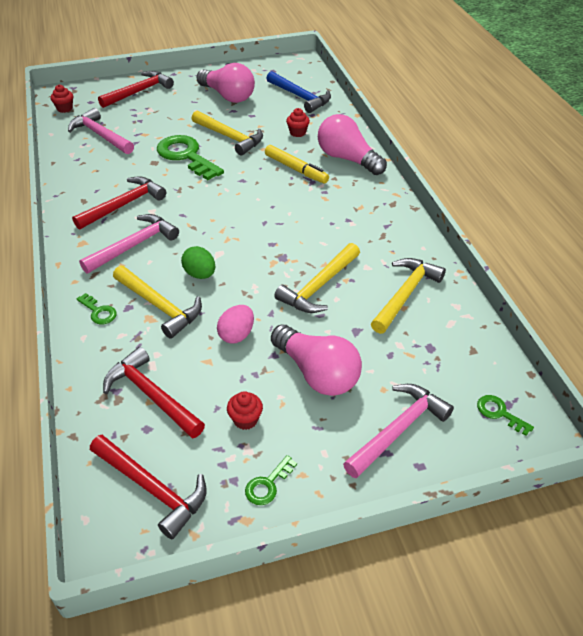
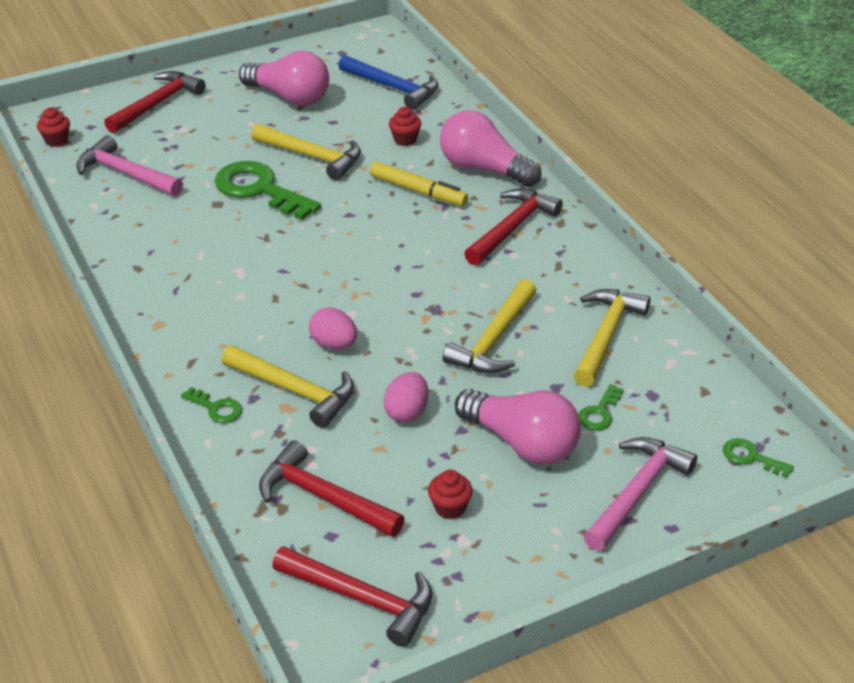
camera: 10 degrees left, 5 degrees down
red hammer [72,176,166,230] -> red hammer moved to [464,188,563,266]
pink hammer [79,214,179,274] -> none
green egg [181,246,215,279] -> pink egg [309,307,357,350]
green key [245,455,297,505] -> green key moved to [578,384,624,431]

